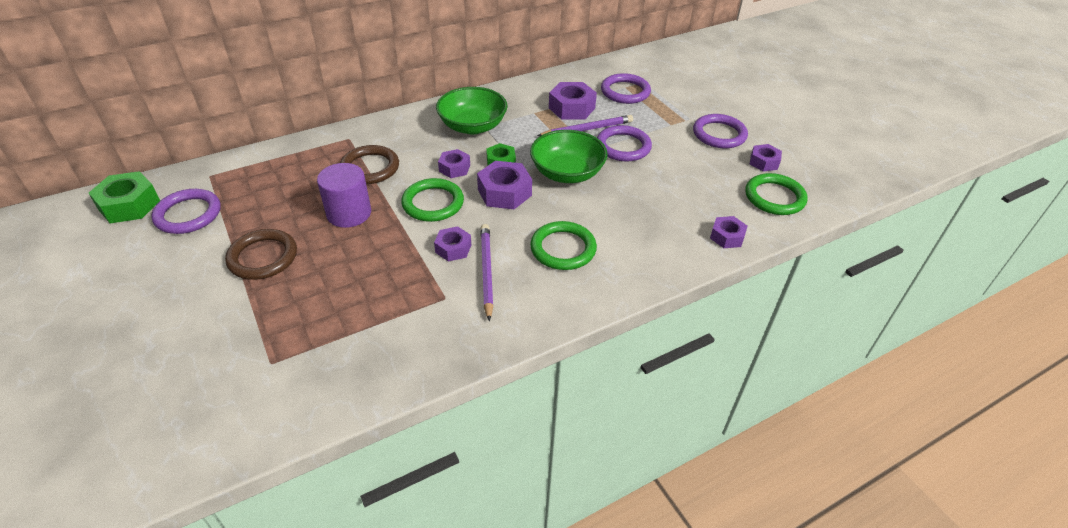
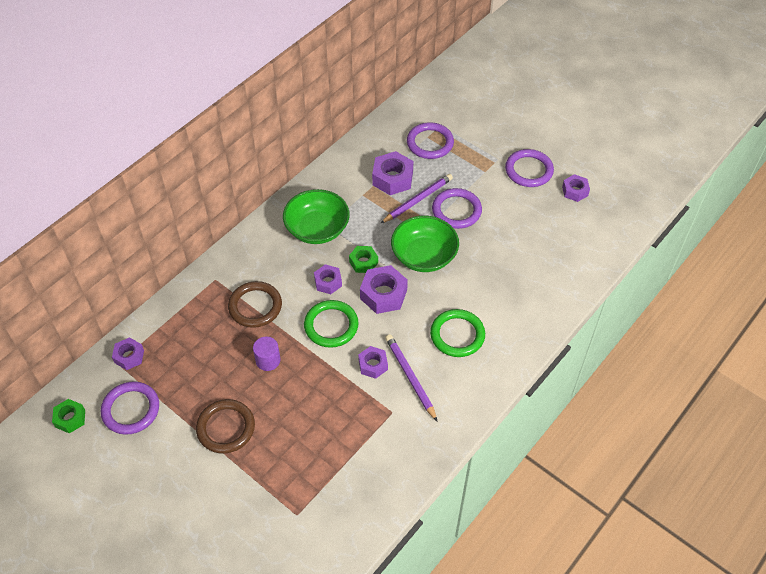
camera: 20 degrees left, 10 degrees up
green nut [89,171,160,223] -> green nut [52,399,85,434], size x0.61
purple cylinder [317,163,371,228] -> purple cylinder [253,337,280,371], size x0.64
purple nut [710,216,747,248] -> purple nut moved to [112,337,144,370]
green ring [745,173,808,215] -> none

